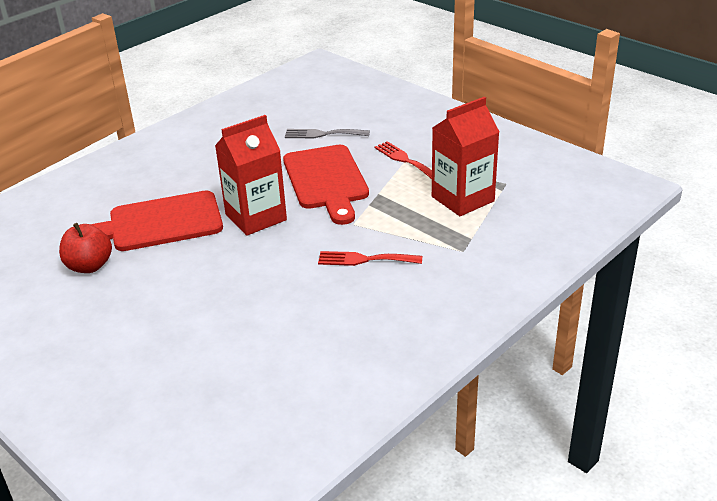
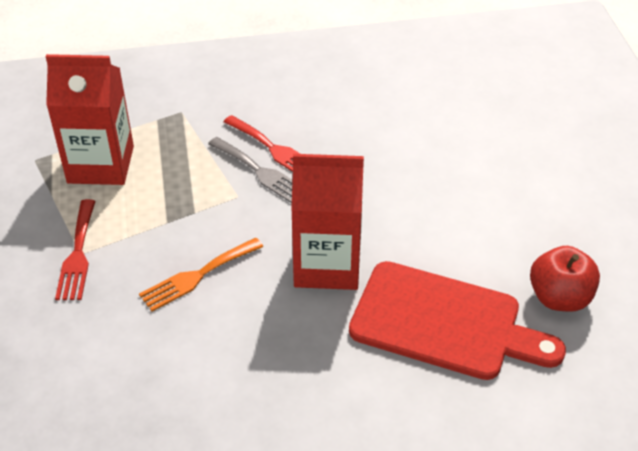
camera: 145 degrees left, 10 degrees up
red cutting board [283,145,369,225] -> orange fork [139,238,263,312]
grey fork [285,129,370,138] -> grey fork moved to [208,137,293,203]

